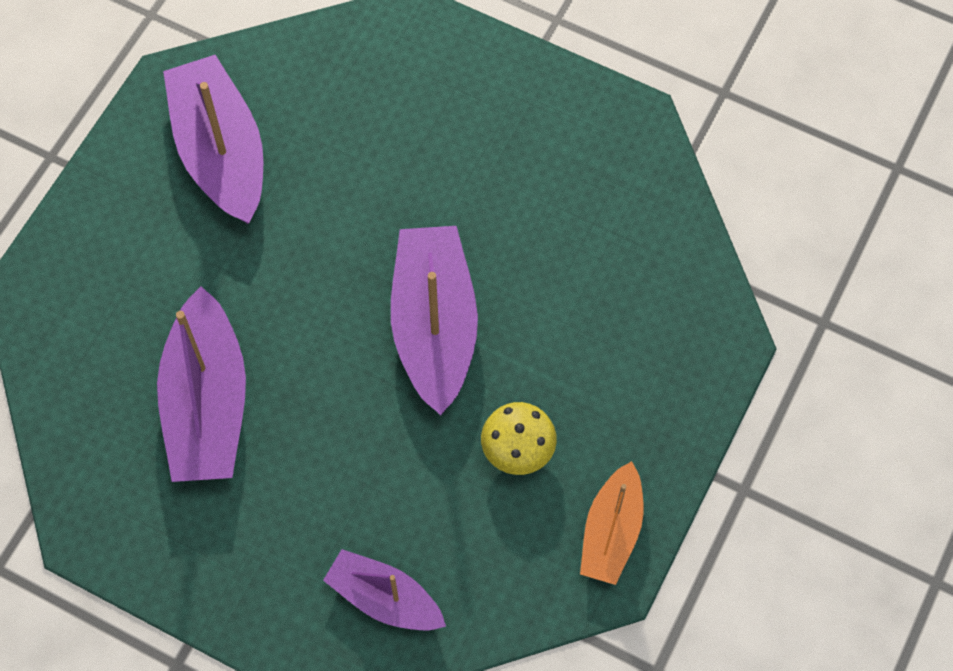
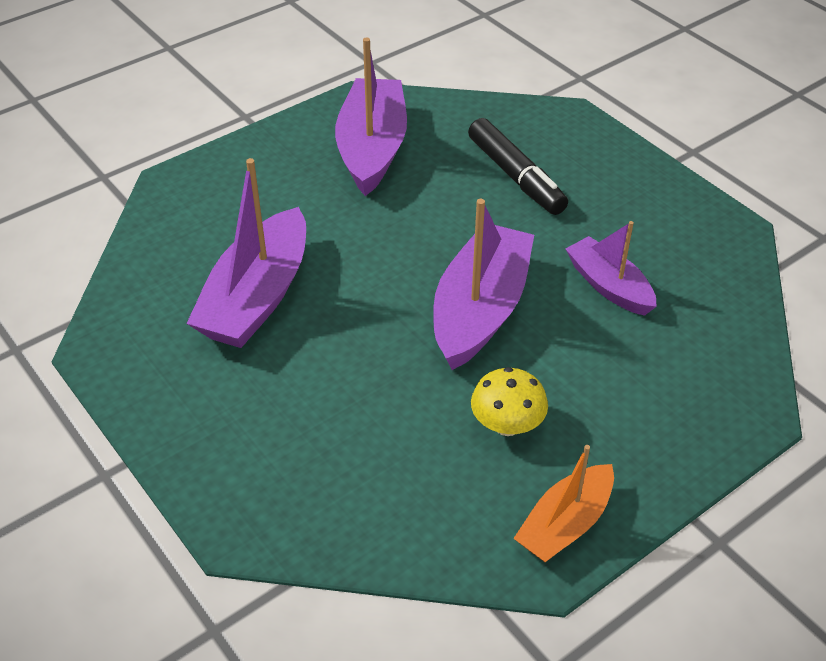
camera: 25 degrees right, 20 degrees down
purple boat [323,549,446,630] -> purple boat moved to [566,221,657,316]
none -> black marker [468,118,568,215]

